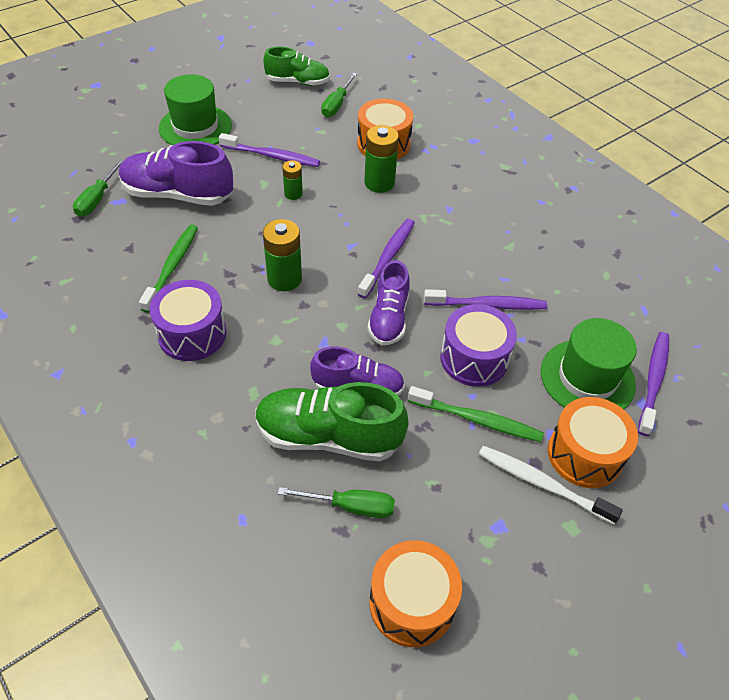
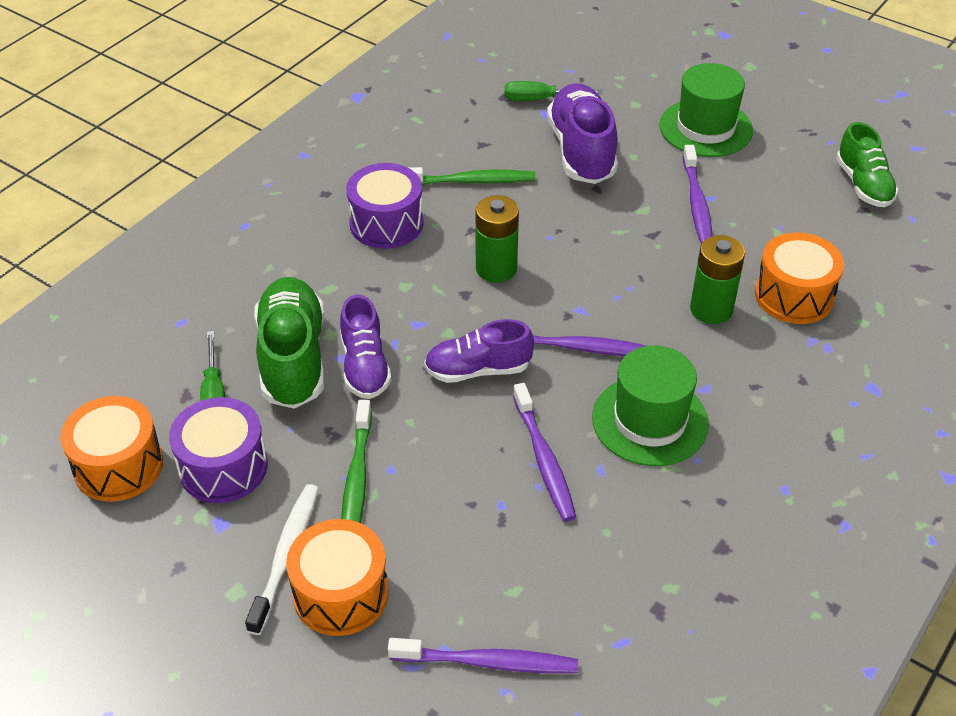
camera: 75 degrees right, 5 degrees down
green battery [282,160,303,200] -> none
green screwdriver [321,73,357,117] -> none
purple drum [440,304,517,387] -> purple drum moved to [169,397,268,503]
green hat [541,318,637,410] -> green hat moved to [592,346,709,466]

